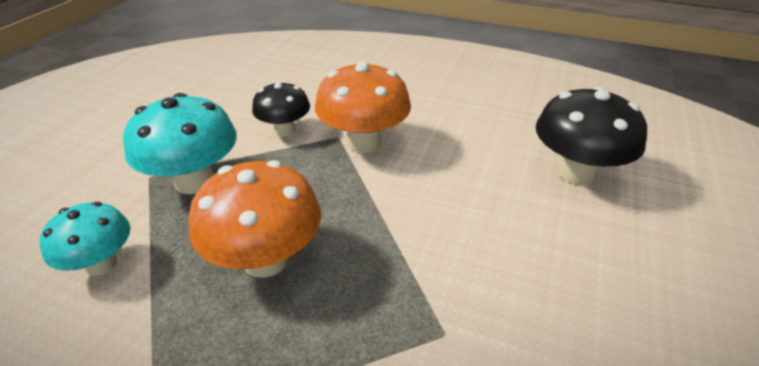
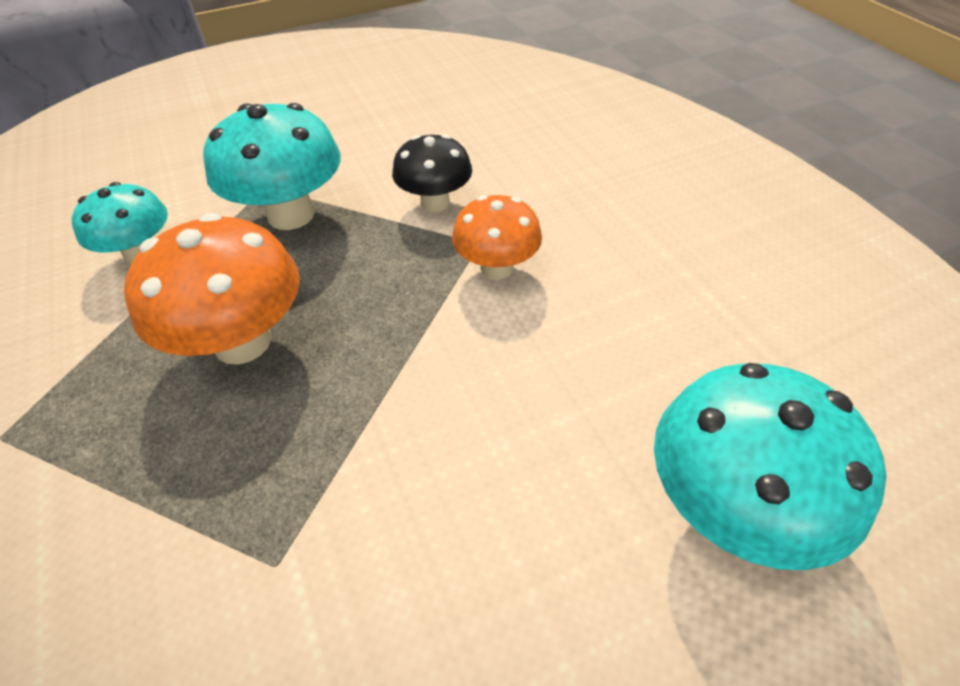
camera: 45 degrees right, 10 degrees up
orange mushroom [315,61,411,153] -> orange mushroom [452,195,542,280], size x0.63
black mushroom [536,87,647,185] -> turquoise mushroom [654,363,887,570]

